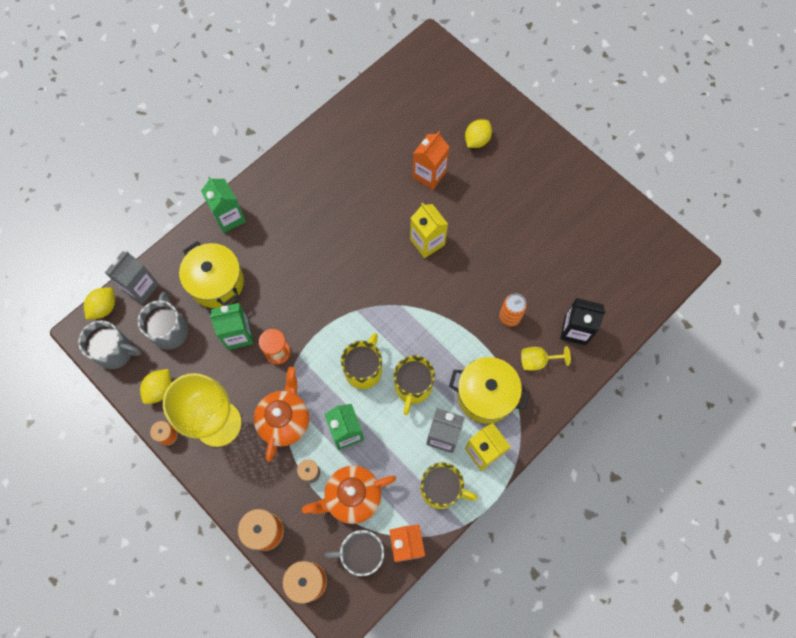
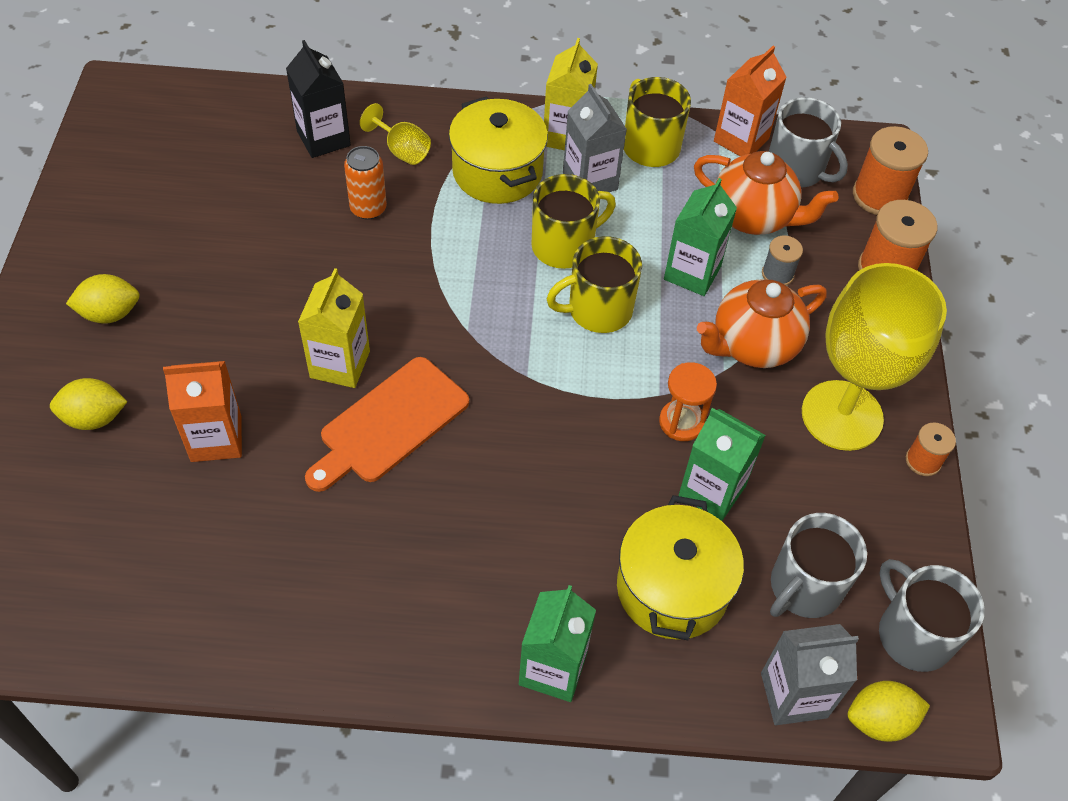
camera: 135 degrees left, 15 degrees down
yellow lemon [140,369,172,404] -> yellow lemon moved to [66,274,140,324]
none -> orange cutting board [305,357,469,492]

